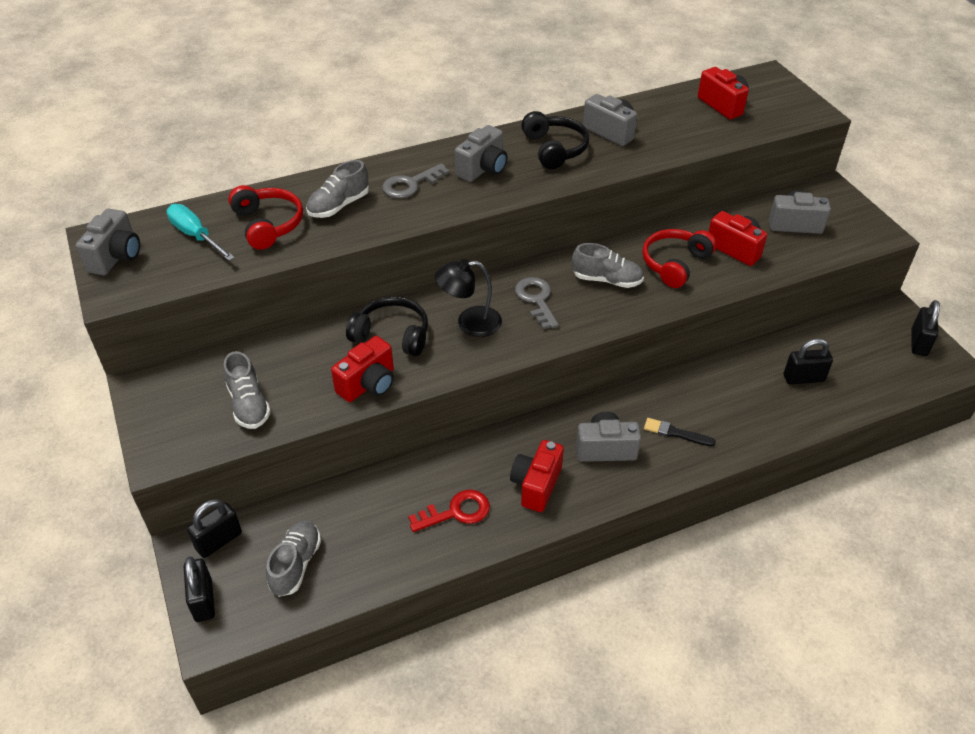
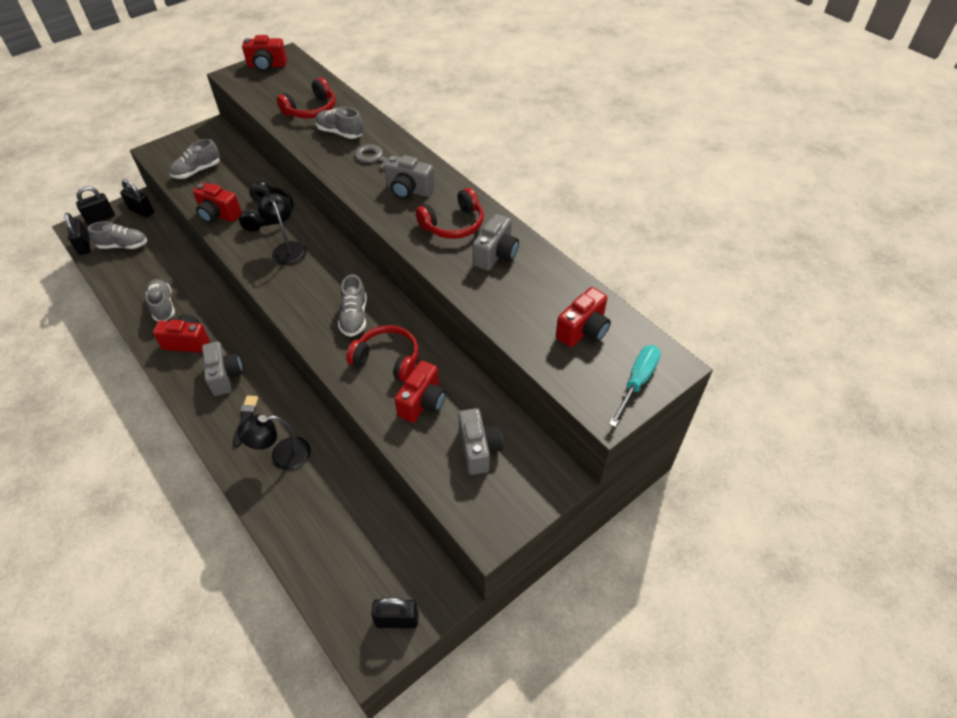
camera: 75 degrees right, 5 degrees up
grey camera [76,208,140,275] -> red camera [242,35,287,71]
turquoise screwdriver [166,204,235,261] -> turquoise screwdriver moved to [609,345,661,427]
red key [408,490,490,532] -> grey shoe [146,279,175,321]
grey key [515,277,559,329] -> none
black headphones [521,111,589,169] -> red headphones [415,188,484,239]
black padlock [784,338,833,385] -> black padlock moved to [64,213,90,255]
none -> black lamp [238,415,311,470]

